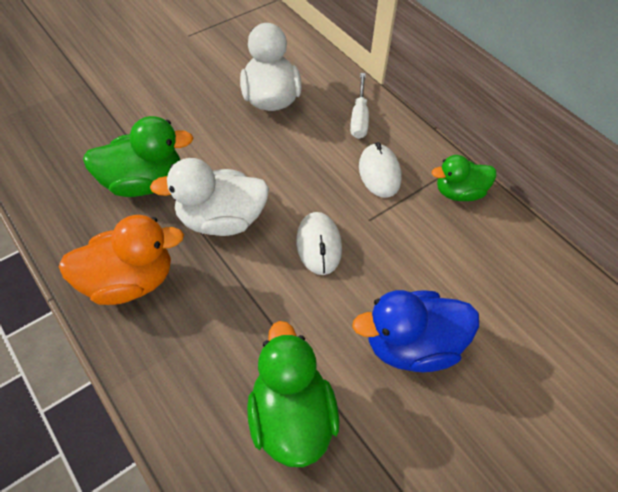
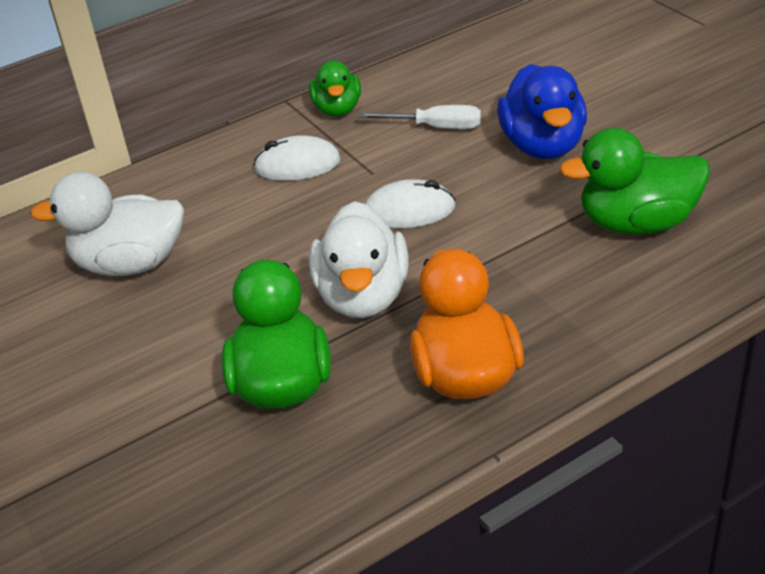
camera: 80 degrees left, 15 degrees down
white screwdriver [350,73,369,139] -> white screwdriver moved to [358,105,481,129]

